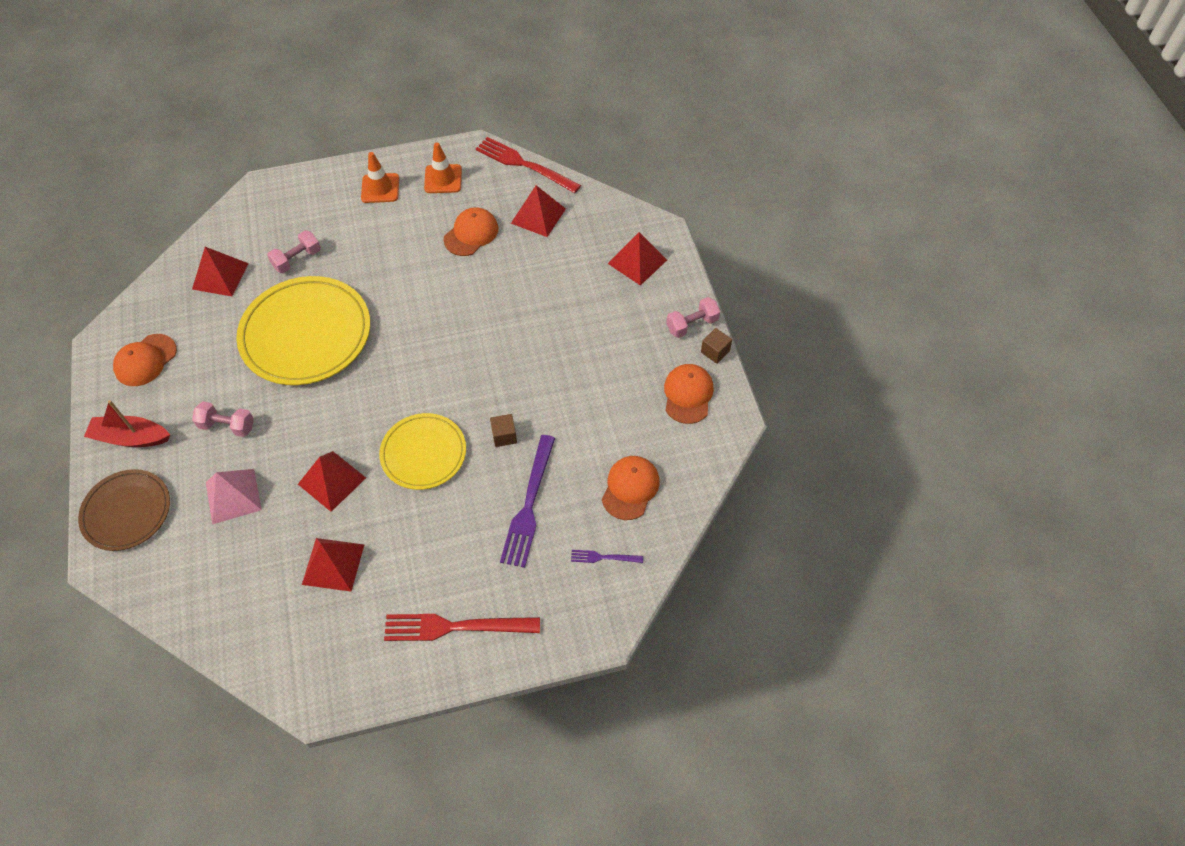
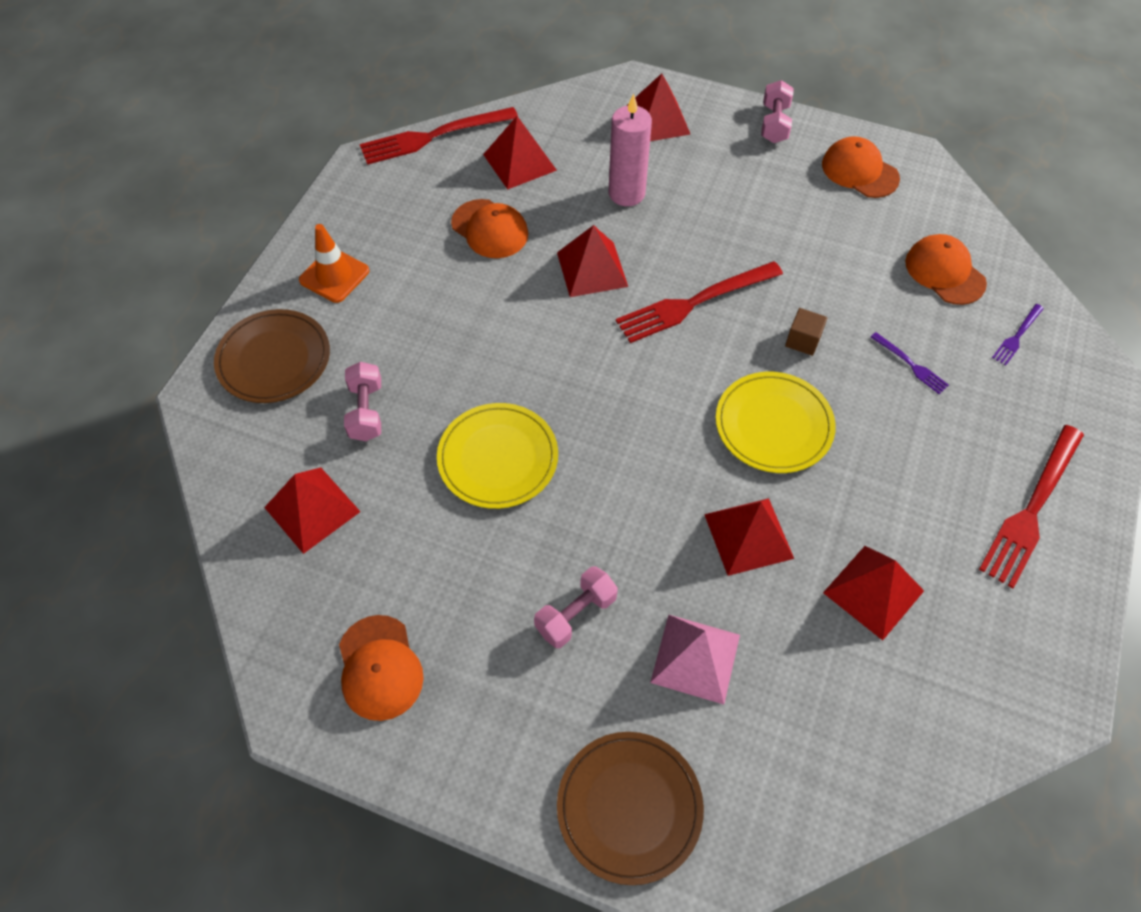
camera: 55 degrees left, 0 degrees up
red boat [84,400,170,447] -> none
yellow plate [236,276,370,385] -> yellow plate [437,403,558,509], size x0.61
orange traffic cone [424,142,462,193] -> none
orange cap [443,207,498,256] -> orange cap turned 150 degrees clockwise [451,199,528,258]
purple fork [500,435,555,568] -> purple fork [871,332,949,394], size x0.48
brown cube [701,328,732,364] -> none
none -> brown plate [214,309,330,403]
none -> red pyramid [557,225,628,297]
none -> pink candle [609,94,652,206]
none -> red fork [616,261,783,343]

